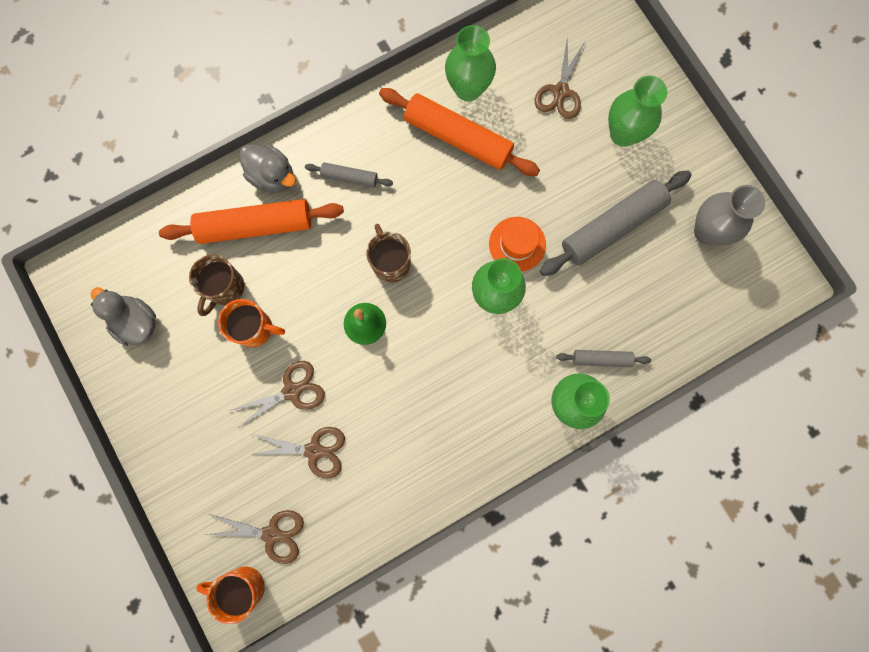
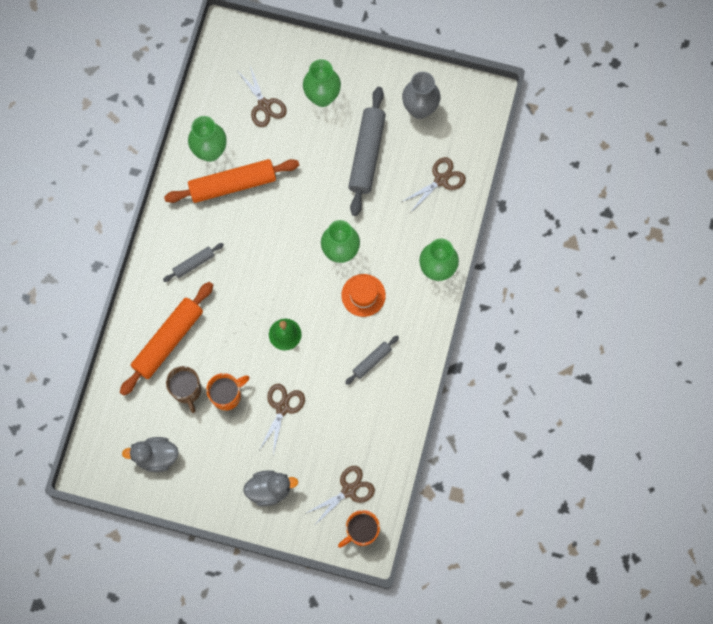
camera: 45 degrees left, 5 degrees down
grey duck [239,145,296,193] -> grey duck moved to [243,470,298,507]
brown scissors [252,427,345,479] -> brown scissors moved to [400,157,466,213]
brown mug [366,224,411,283] -> none
orange hat [489,217,546,272] -> orange hat moved to [341,274,386,317]
grey rolling pin [556,350,651,367] -> grey rolling pin moved to [345,336,399,385]

